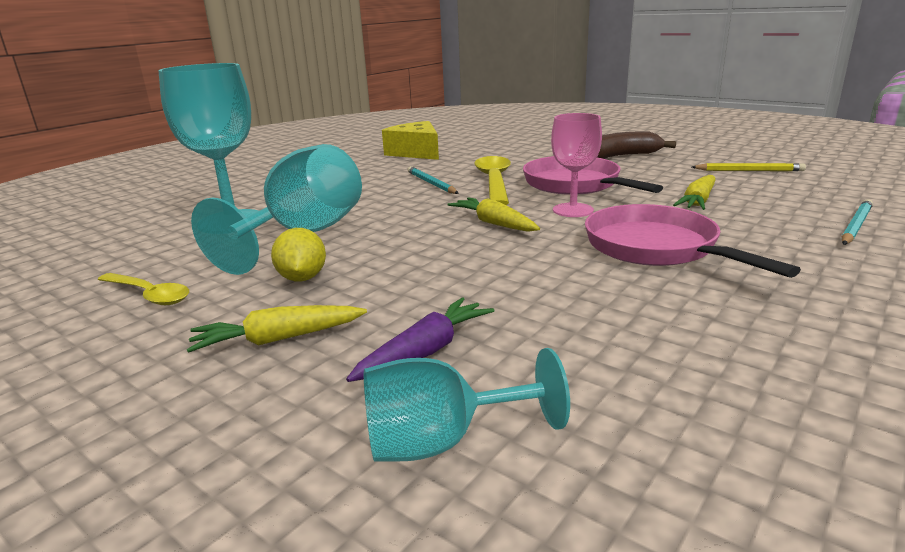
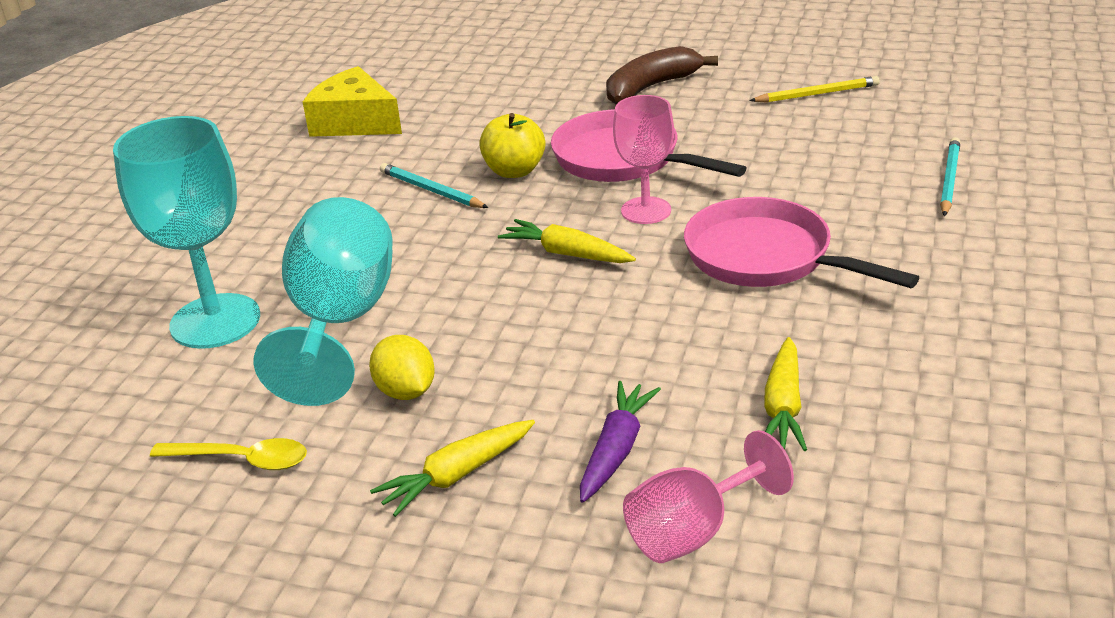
camera: 20 degrees left, 10 degrees up
turquoise goblet [364,348,570,462] -> pink goblet [623,430,794,563]
yellow spoon [474,156,511,205] -> yellow apple [479,113,545,178]
yellow carrot [673,175,716,210] -> yellow carrot moved to [765,337,807,451]

